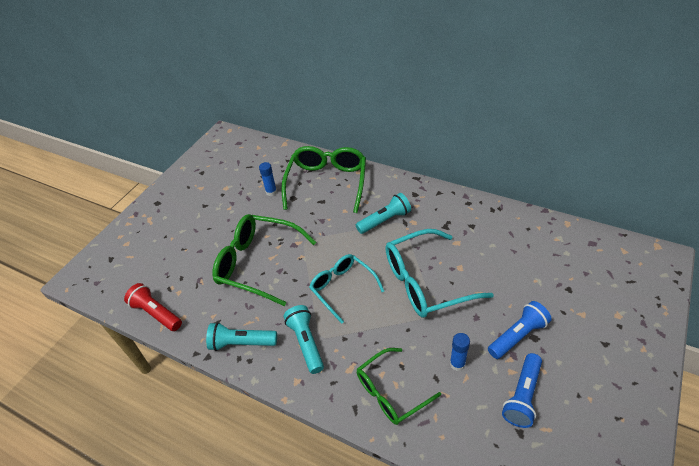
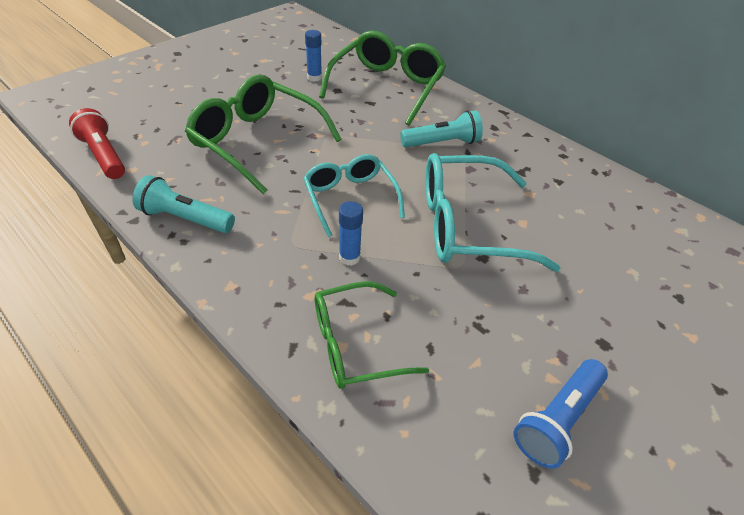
camera: 10 degrees right, 0 degrees up
turquoise flashlight [284,305,324,374] -> none
blue glue stick [450,333,470,371] -> blue glue stick moved to [339,201,363,266]
blue flashlight [488,301,552,359] -> none

